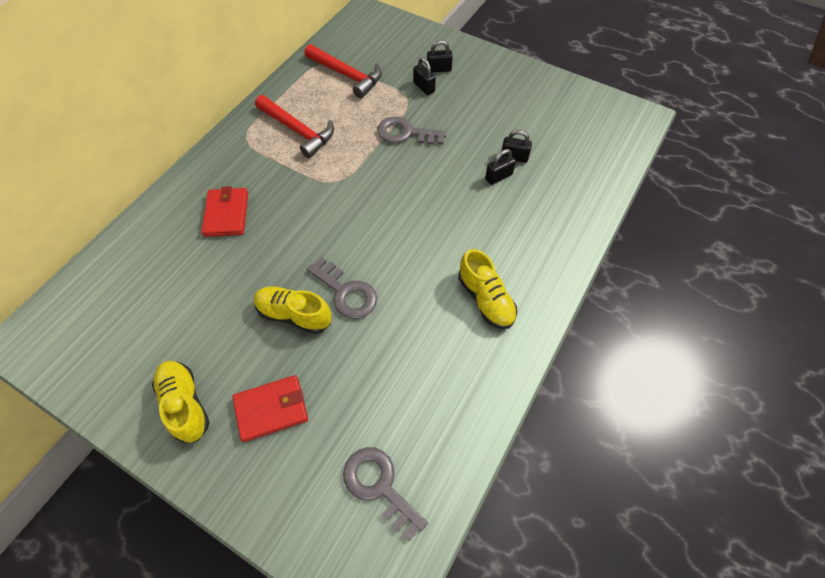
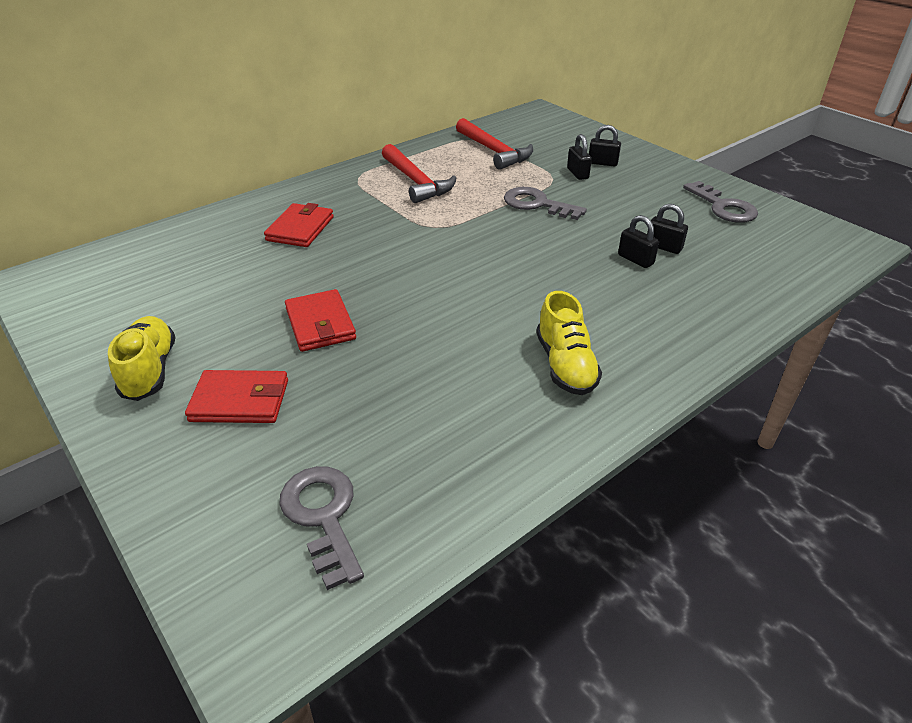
camera: 20 degrees right, 20 degrees down
yellow shoe [254,286,332,334] -> red wallet [285,289,356,352]
grey key [307,257,377,319] -> grey key moved to [683,181,758,223]
black padlock [485,149,516,185] -> black padlock turned 60 degrees clockwise [618,215,659,268]

